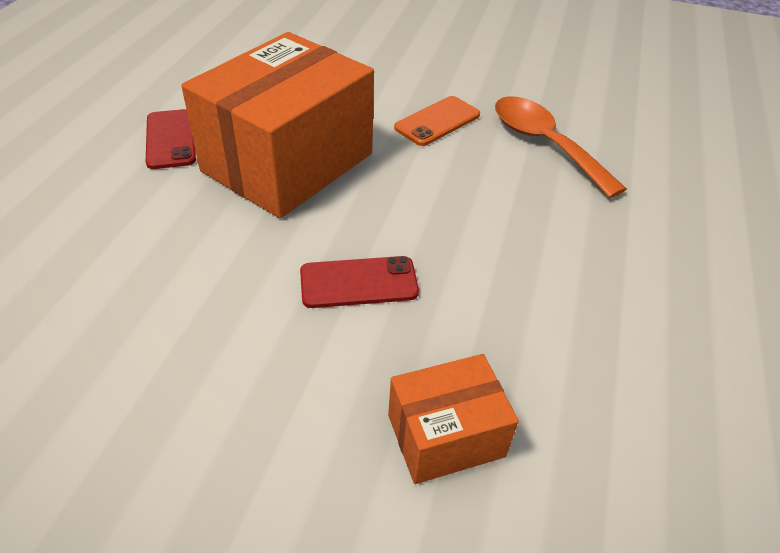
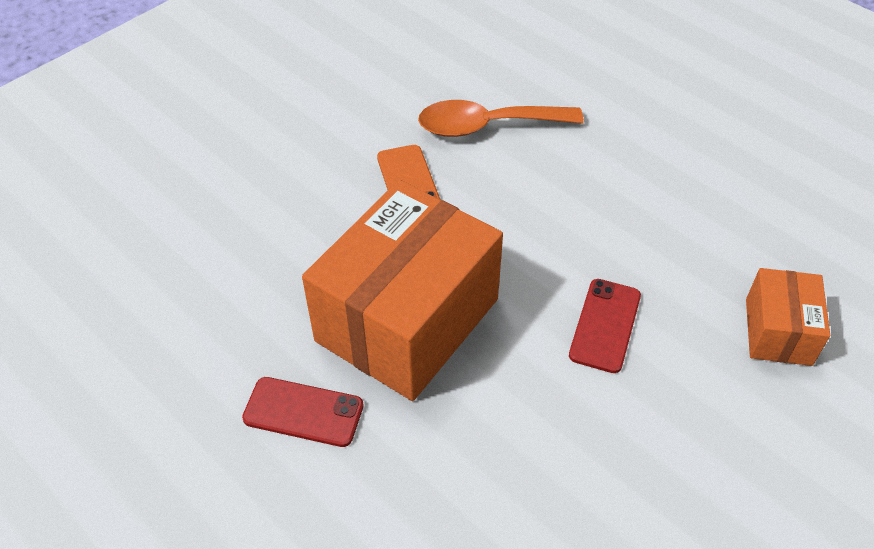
camera: 60 degrees left, 5 degrees up
orange box [181,32,374,218] -> orange box turned 60 degrees clockwise [302,180,503,401]

